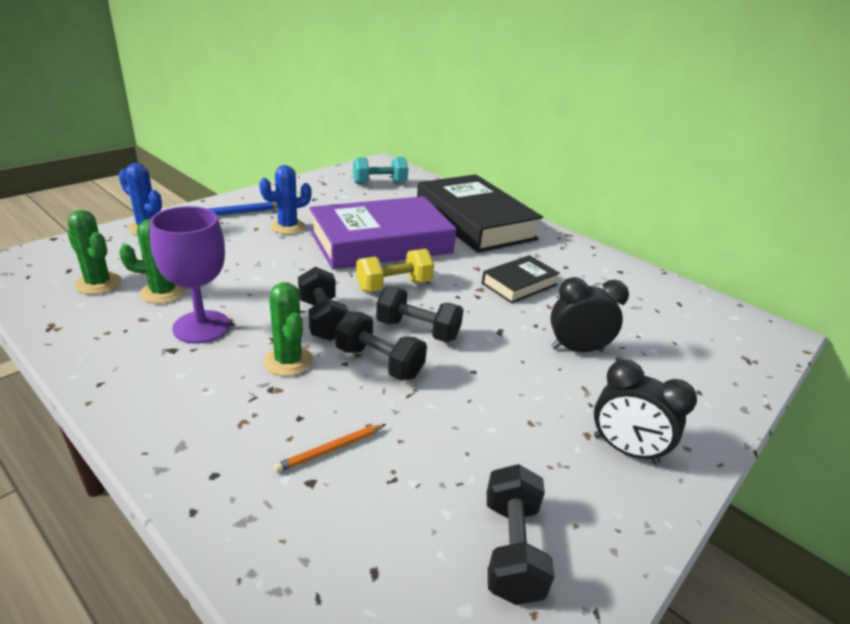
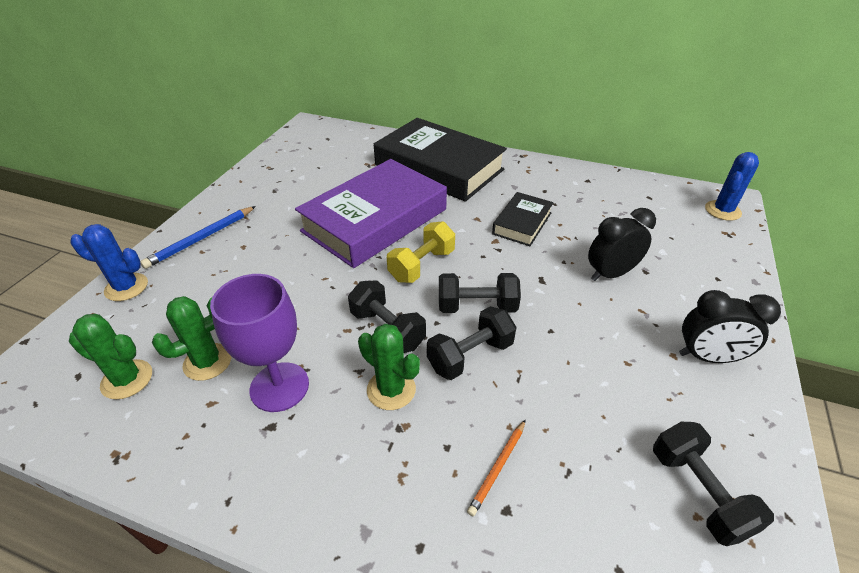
camera: 20 degrees left, 10 degrees up
blue cactus [259,165,312,234] -> blue cactus moved to [705,152,759,221]
black dumbbell [335,311,427,381] -> black dumbbell turned 45 degrees counterclockwise [427,306,517,380]
turquoise dumbbell [353,157,408,184] -> none

